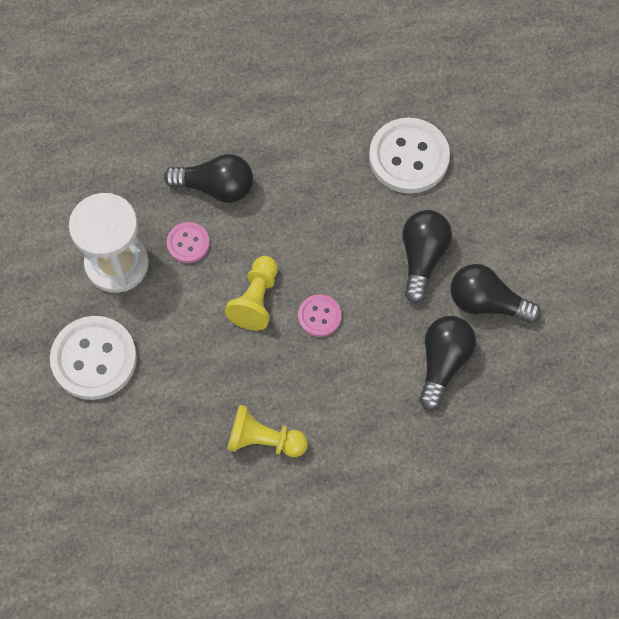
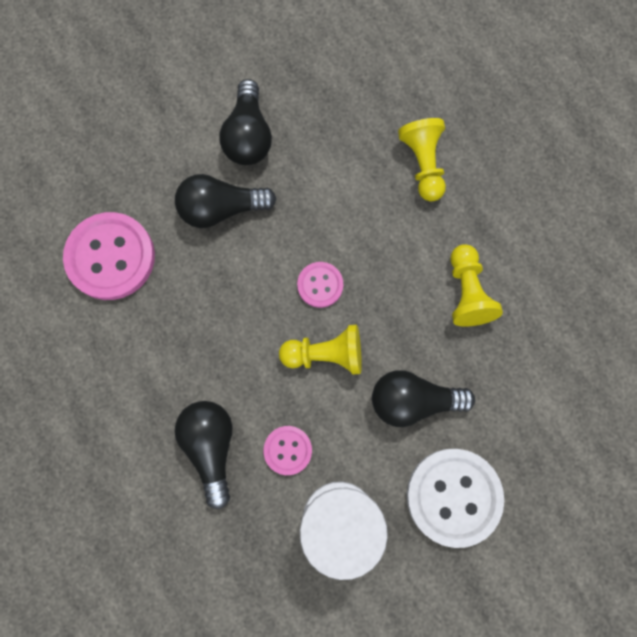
camera: 110 degrees left, 10 degrees up
white button [369,118,450,194] -> pink button [63,212,155,300]
black light bulb [419,316,476,410] -> black light bulb moved to [372,370,475,427]
none -> yellow pawn [398,118,446,202]

